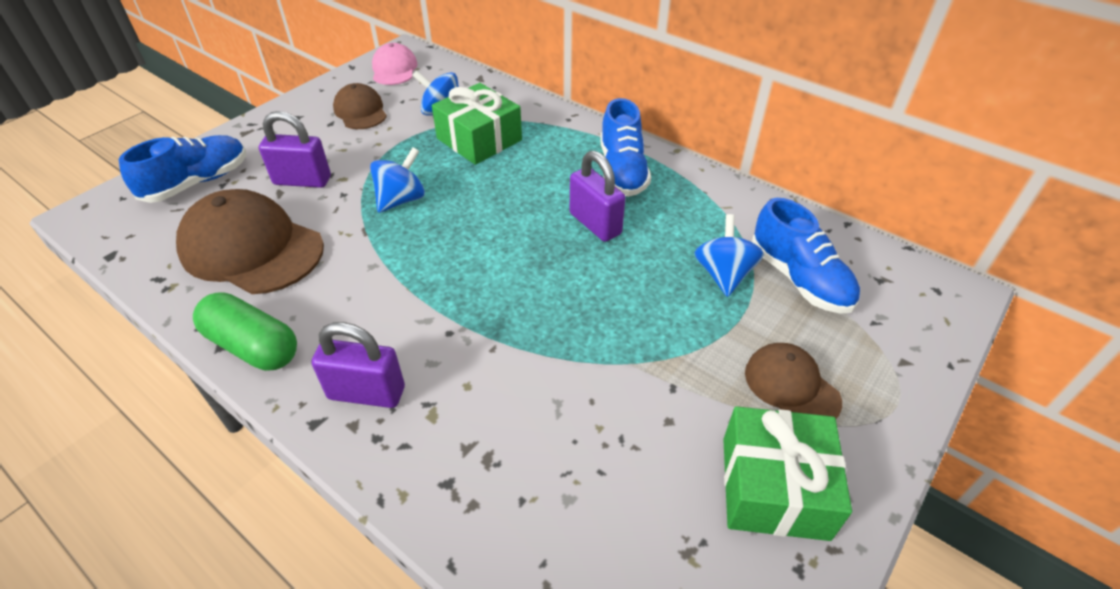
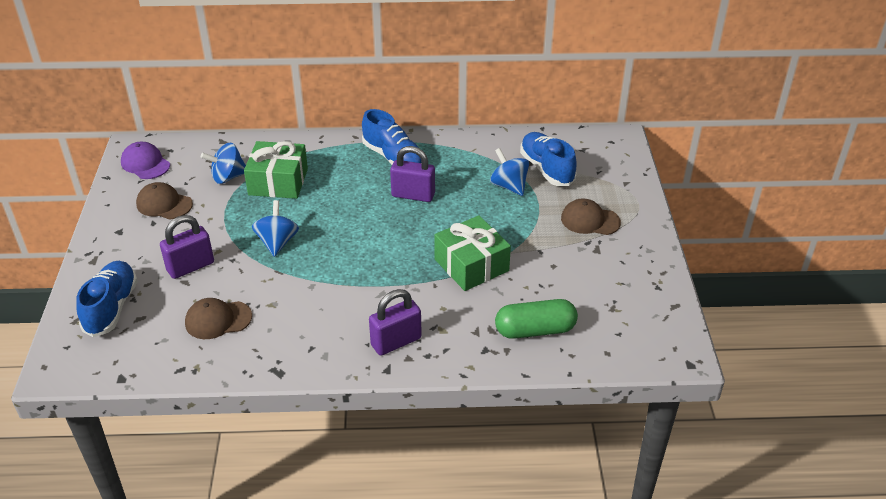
camera: 40 degrees left, 5 degrees down
brown cap [176,189,324,294] -> brown cap [185,298,252,339], size x0.55
green capsule [193,292,297,371] -> green capsule moved to [495,299,578,339]
pink cap [372,43,418,85] -> purple cap [121,142,170,179]
green gift [723,406,852,541] -> green gift moved to [434,215,511,291]
blue shoe [751,198,860,314] -> blue shoe turned 135 degrees counterclockwise [520,132,576,186]

